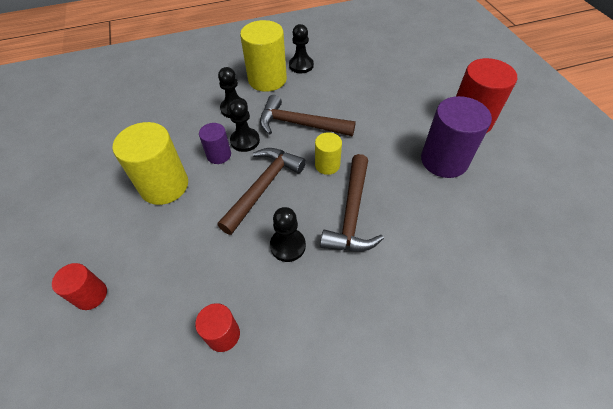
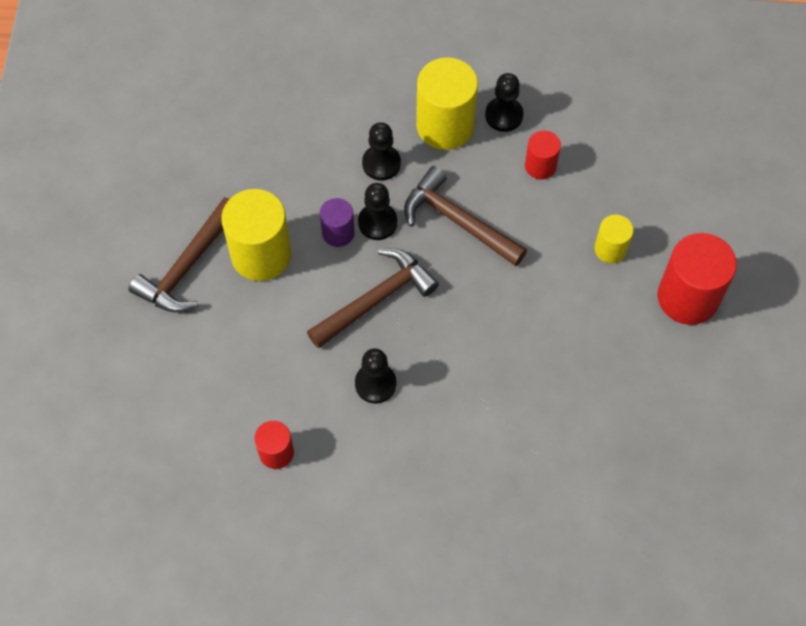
camera: 20 degrees right, 10 degrees up
red cylinder [52,263,107,310] -> red cylinder moved to [525,130,561,179]
yellow cylinder [315,132,342,175] -> yellow cylinder moved to [594,215,634,263]
brown hammer [320,154,384,251] -> brown hammer moved to [129,197,229,313]
purple cylinder [421,96,492,178] -> none

